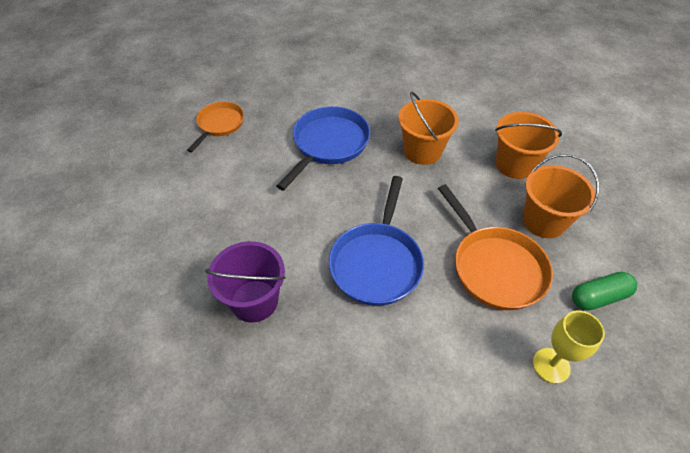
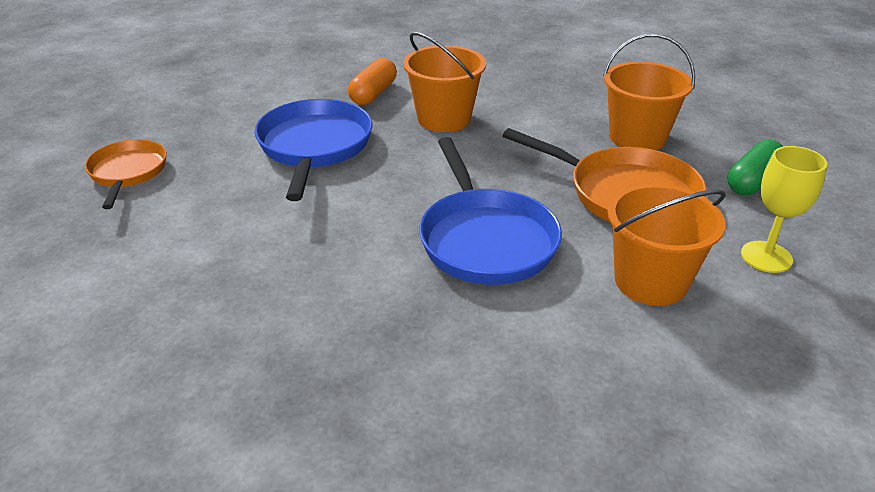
camera: 30 degrees left, 15 degrees down
purple bucket [205,241,286,322] -> none
orange bucket [495,112,562,179] -> orange bucket moved to [608,184,726,306]
none -> orange capsule [348,58,397,105]

